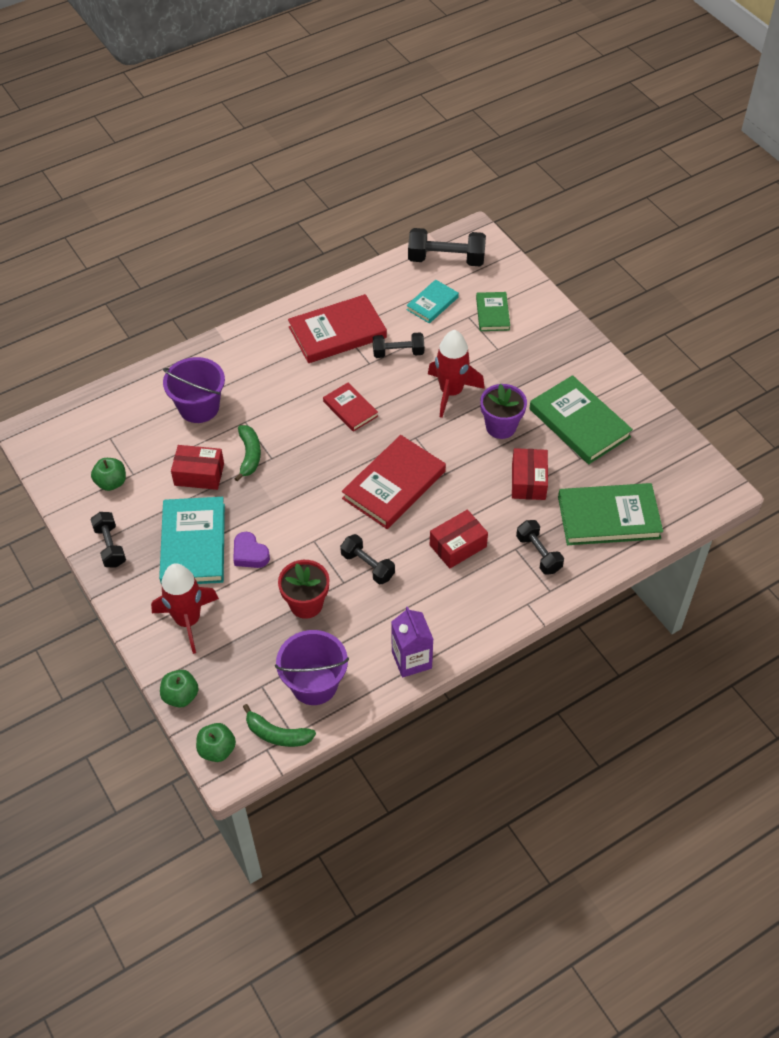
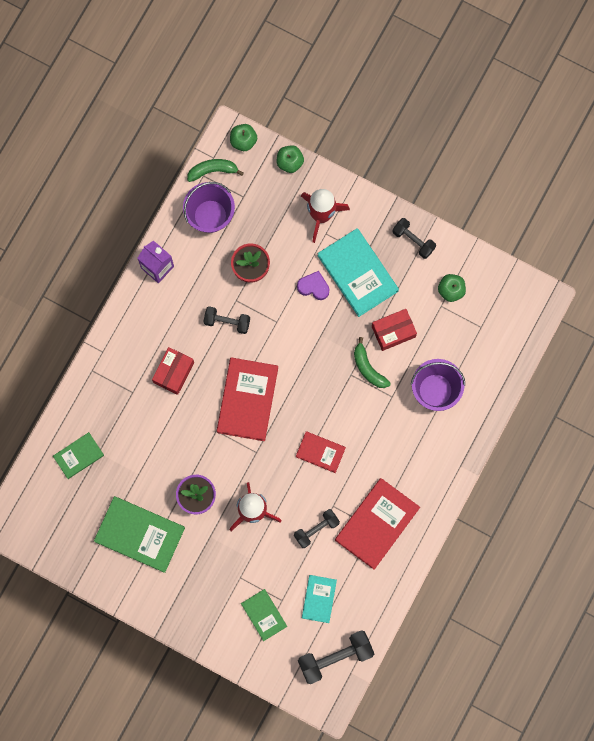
camera: 150 degrees right, 25 degrees up
red box [512,448,548,500] -> none
black dumbbell [516,520,564,575] -> none
green book [558,483,663,545] -> green book [53,432,104,479], size x0.56

